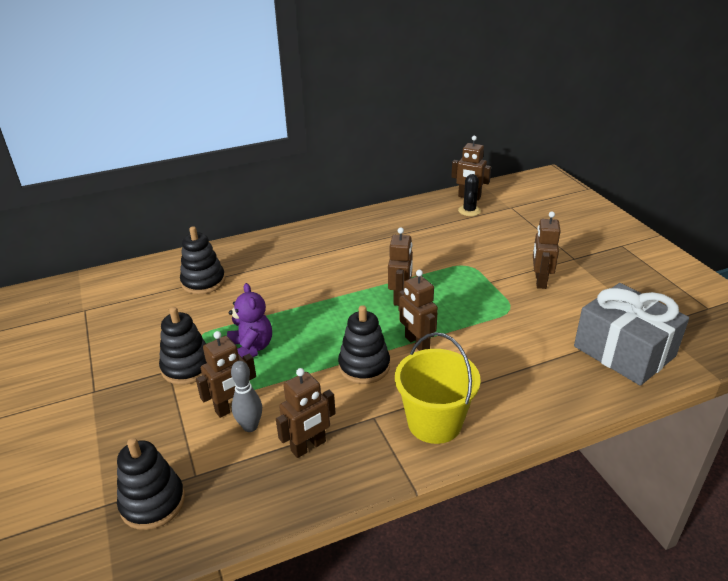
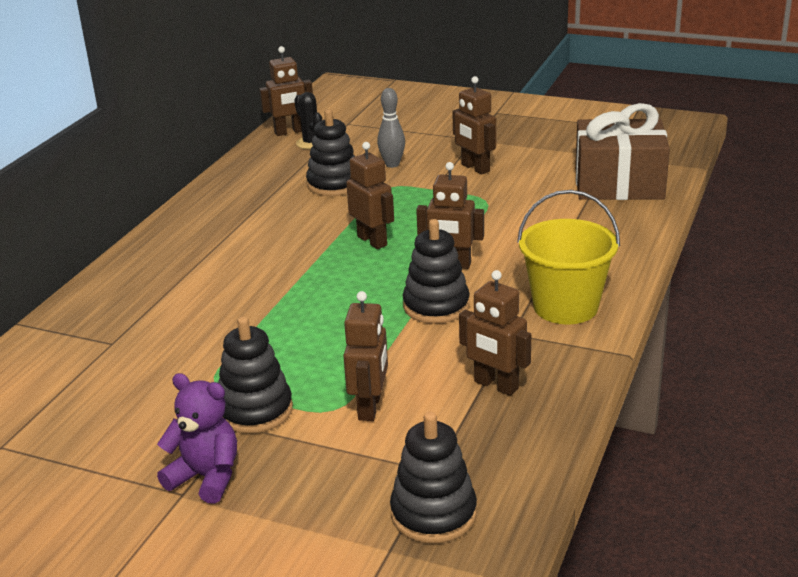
camera: 45 degrees left, 5 degrees down
black stacking toy [180,226,225,294] -> black stacking toy moved to [306,109,355,196]
purple teddy bear [227,283,272,358] -> purple teddy bear moved to [157,373,237,504]
grey bowling pin [231,361,262,432] -> grey bowling pin moved to [377,88,405,168]
brown robot [276,368,336,458] -> brown robot turned 120 degrees clockwise [459,270,531,396]
grey gift [574,283,689,386] -> brown gift [575,103,670,200]

